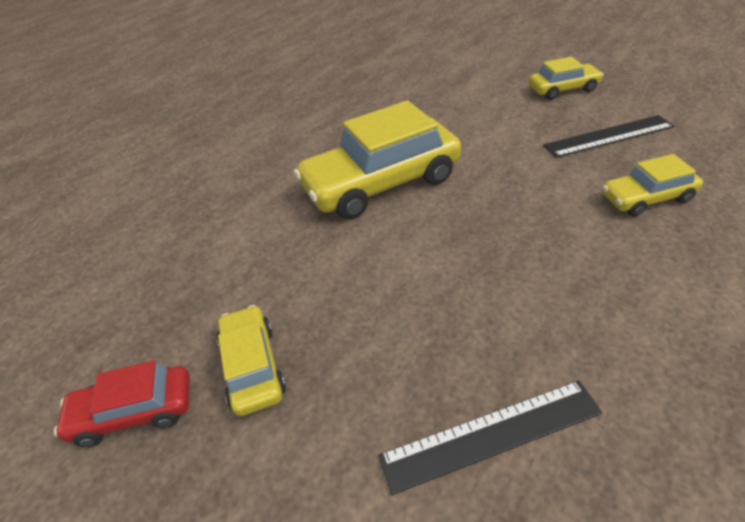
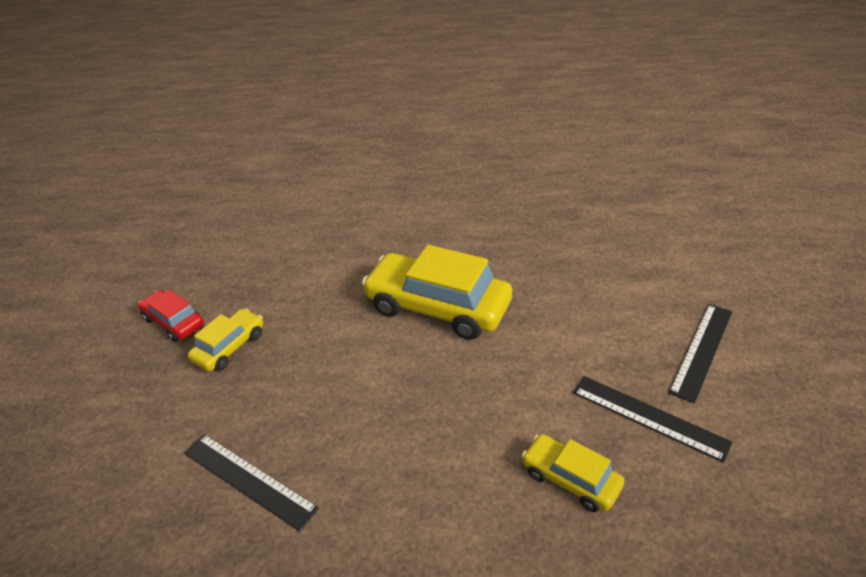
camera: 50 degrees right, 5 degrees down
yellow car [529,57,603,100] -> black ruler [669,304,732,403]

